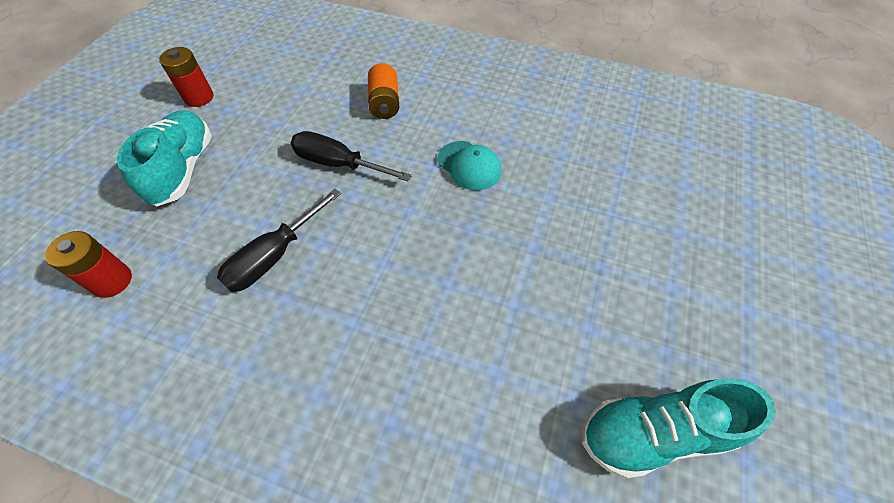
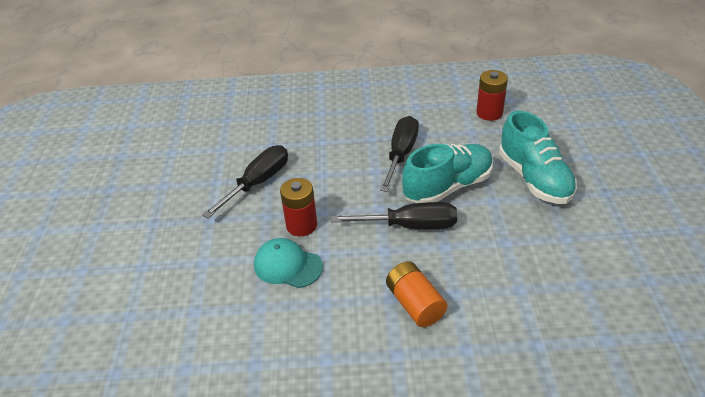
camera: 160 degrees right, 15 degrees down
red battery [159,47,214,107] -> red battery moved to [280,178,317,236]
turquoise shoe [582,378,776,479] -> turquoise shoe moved to [402,144,493,203]
none -> black screwdriver [202,145,288,218]

